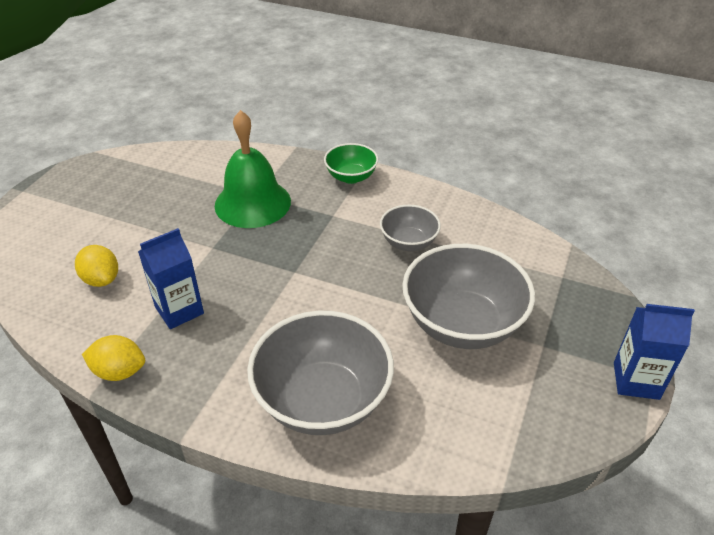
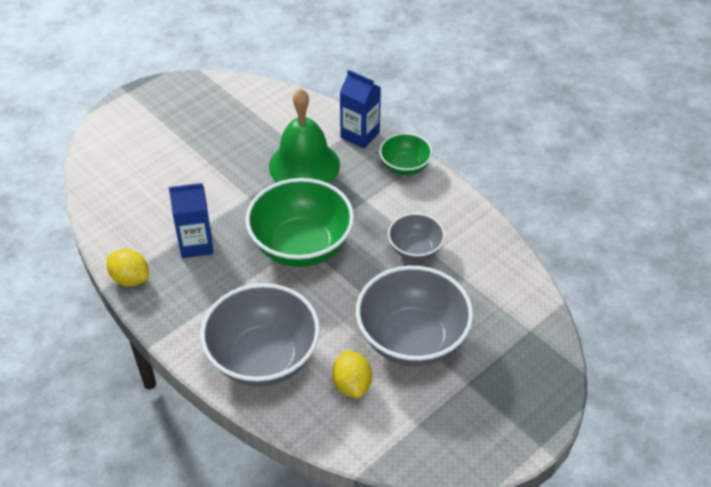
camera: 25 degrees right, 5 degrees up
yellow lemon [75,245,118,287] -> yellow lemon moved to [332,350,372,398]
blue carton [614,304,695,400] -> blue carton moved to [340,70,381,149]
none -> green bowl [246,178,354,267]

